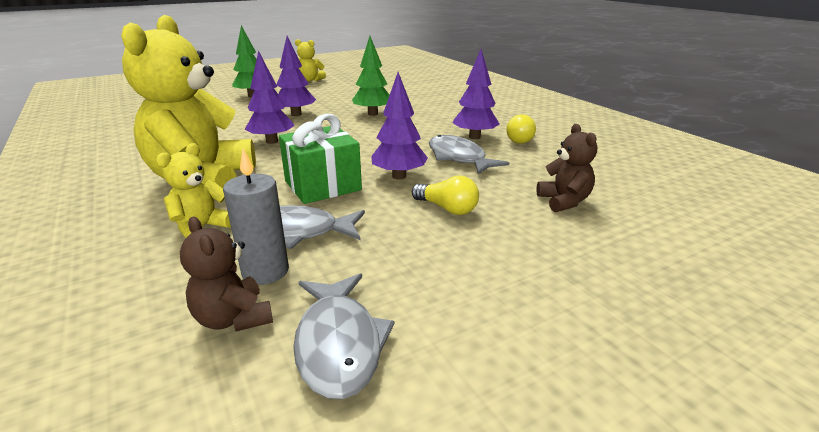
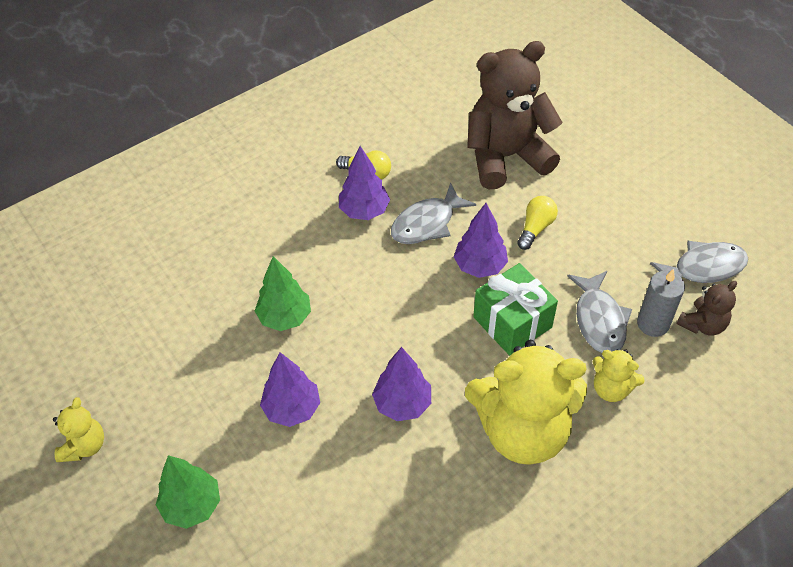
camera: 95 degrees left, 25 degrees up
brown teddy bear [536,124,597,212] -> brown teddy bear [467,41,563,189], size x2.16

